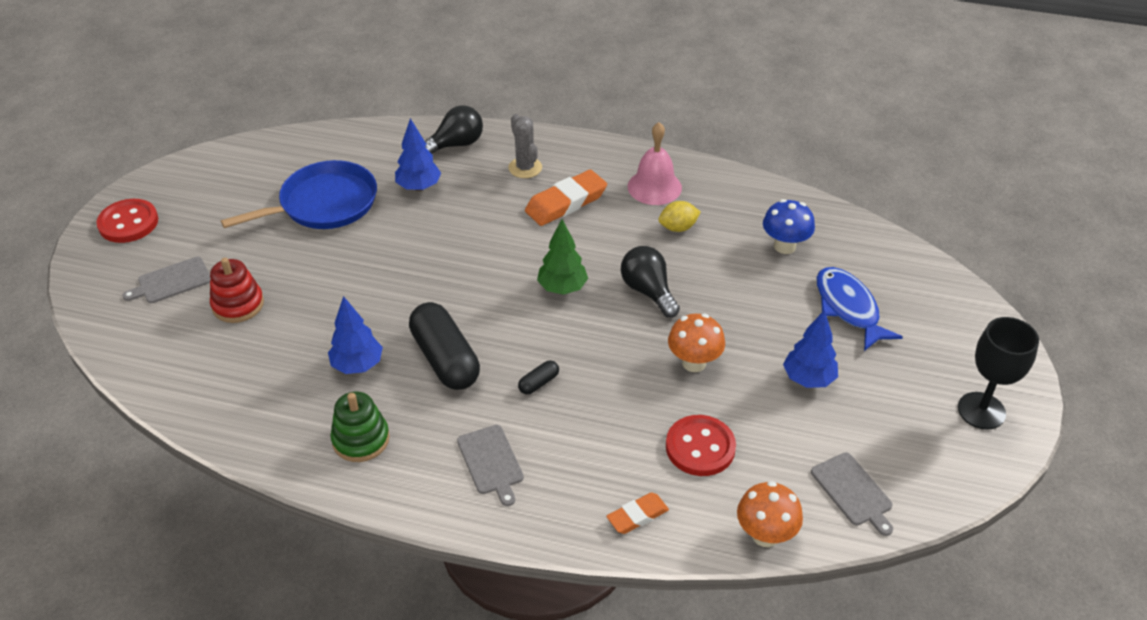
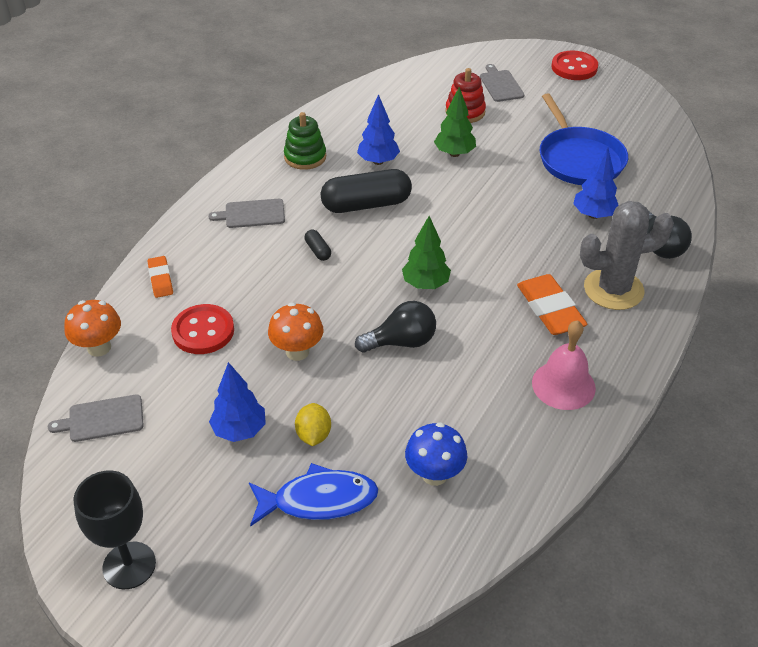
camera: 105 degrees right, 0 degrees up
grey cactus [508,114,542,178] -> grey cactus [580,201,674,310], size x1.64
yellow lemon [658,201,701,232] -> yellow lemon moved to [295,403,331,446]
none -> green tree [434,87,476,157]

